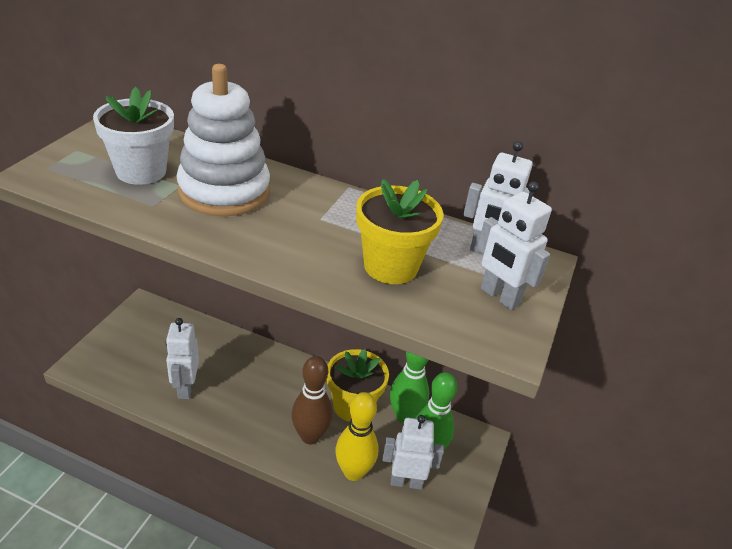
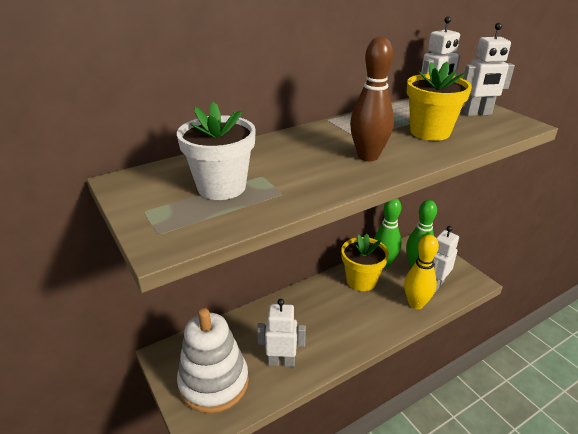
camera: 50 degrees left, 5 degrees down
white robot [166,318,199,399] -> white robot turned 150 degrees clockwise [257,299,306,367]
white stacking toy [176,64,270,216] -> white stacking toy moved to [177,308,249,413]
brown bowling pin [291,356,333,444] -> brown bowling pin moved to [350,37,394,161]

